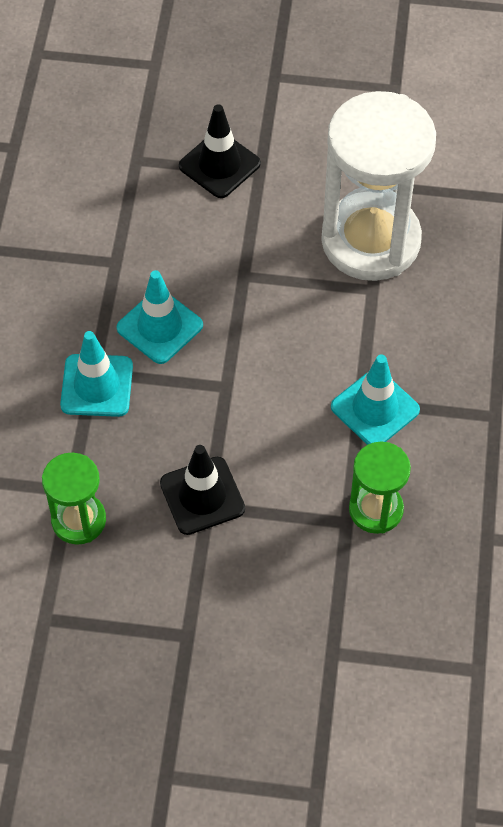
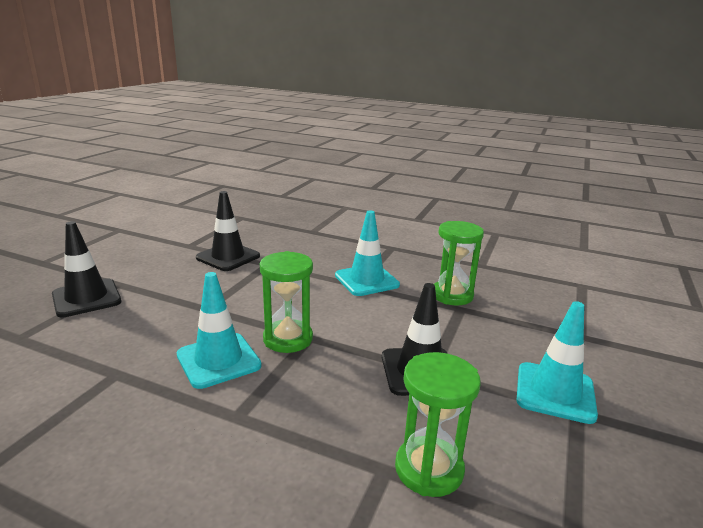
camera: 75 degrees left, 35 degrees down
turquoise traffic cone [60,331,133,417] -> turquoise traffic cone moved to [517,301,598,424]
white hourglass [321,91,436,281] -> black traffic cone [196,191,260,271]
none -> green hourglass [260,251,313,353]

